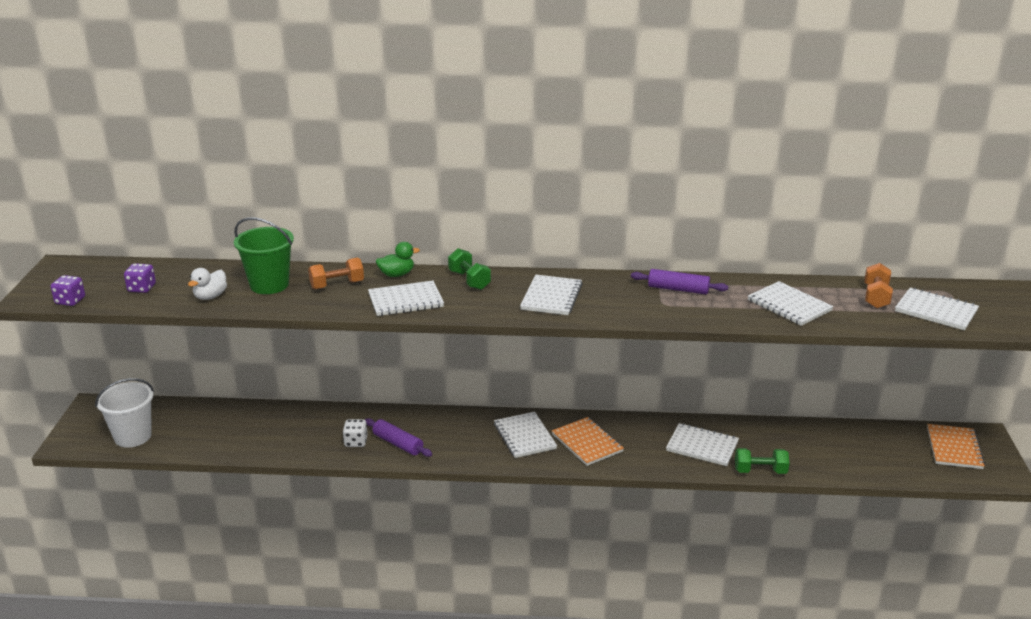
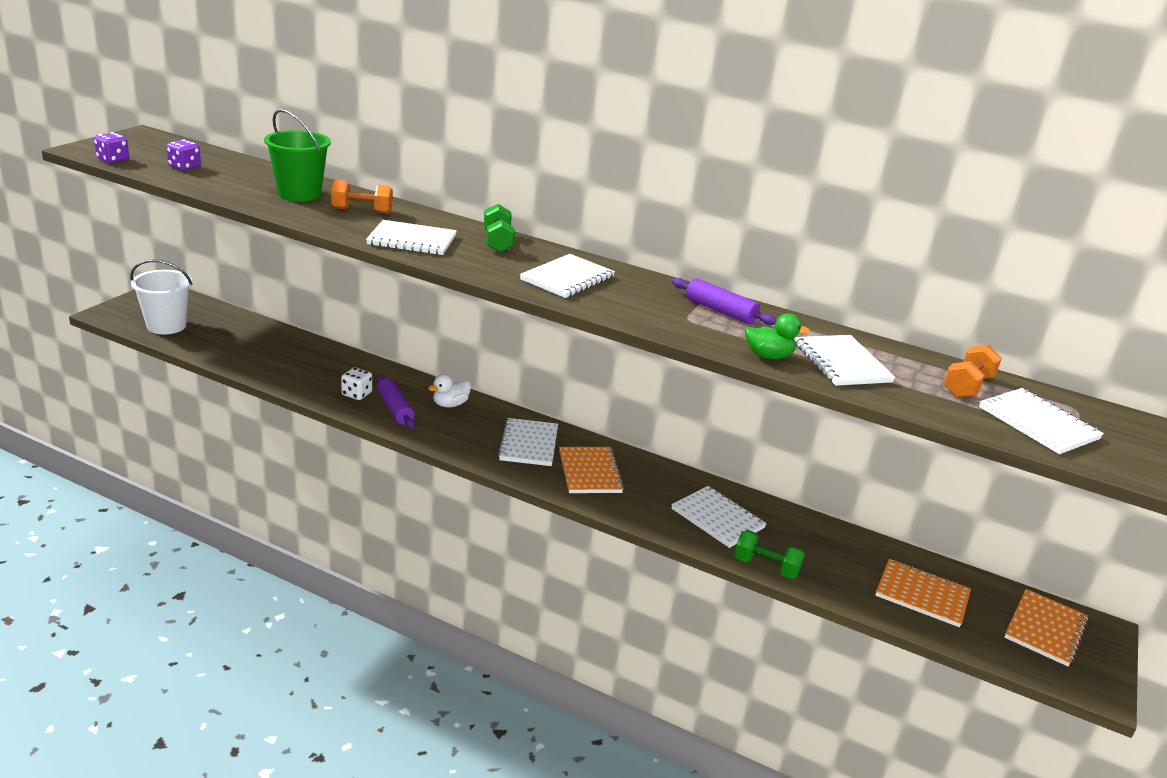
camera: 20 degrees right, 0 degrees up
white duck [188,268,227,300] -> white duck moved to [428,374,471,408]
green duck [376,242,420,277] -> green duck moved to [745,313,810,359]
none -> orange notebook [875,559,971,627]

